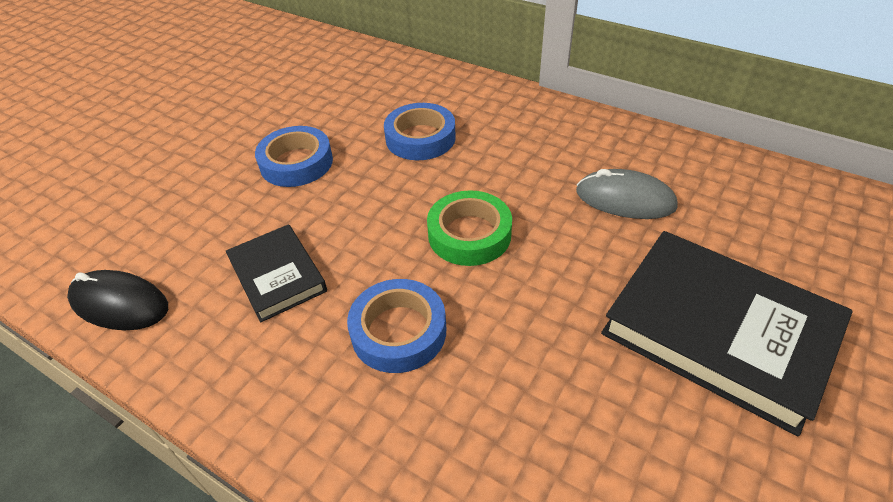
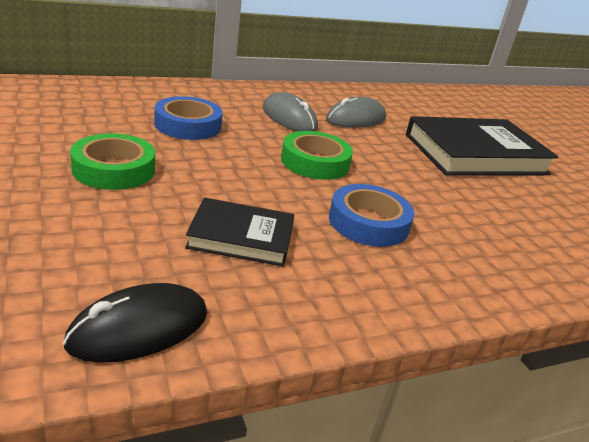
camera: 60 degrees left, 15 degrees down
blue tape [255,126,333,187] -> green tape [70,133,155,190]
none -> grey mouse [263,92,318,131]

